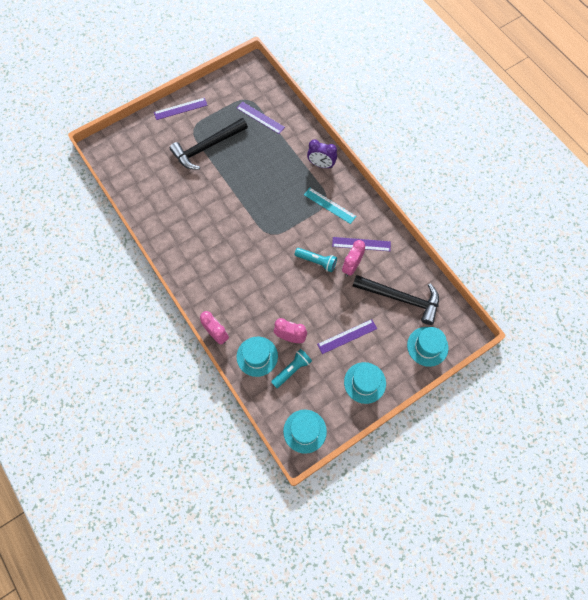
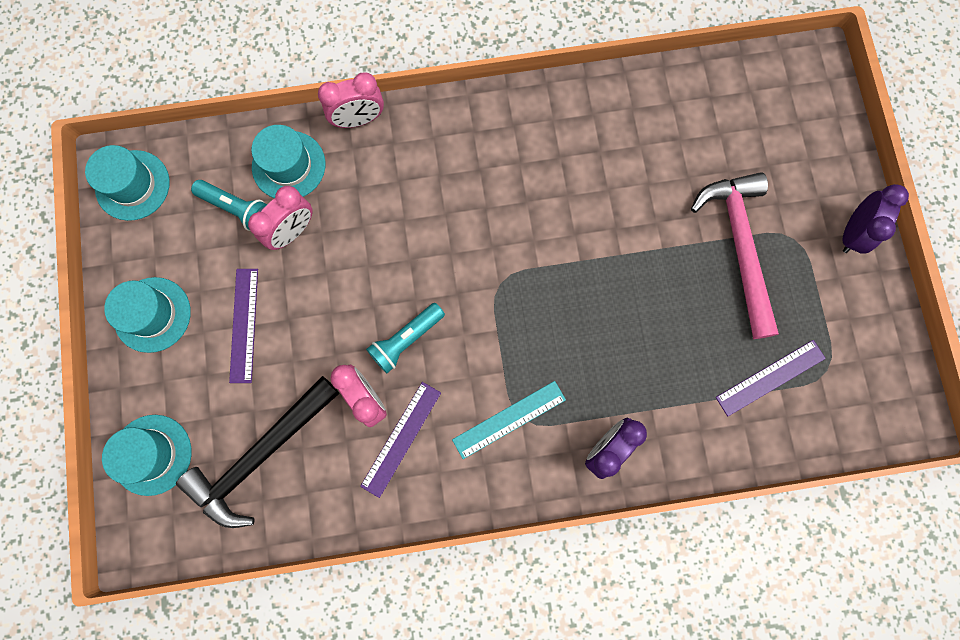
camera: 115 degrees right, 10 degrees up
purple ruler [154,98,208,120] -> purple clock [843,184,909,254]
black hammer [170,118,248,170] -> pink hammer [691,172,779,339]
turquoise flashlight [271,349,312,388] -> turquoise flashlight turned 45 degrees counterclockwise [191,180,267,231]

